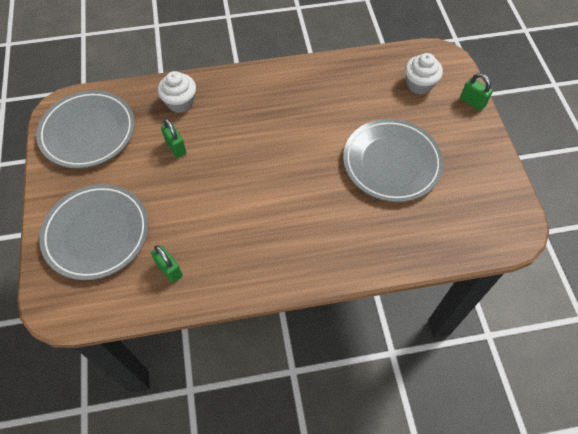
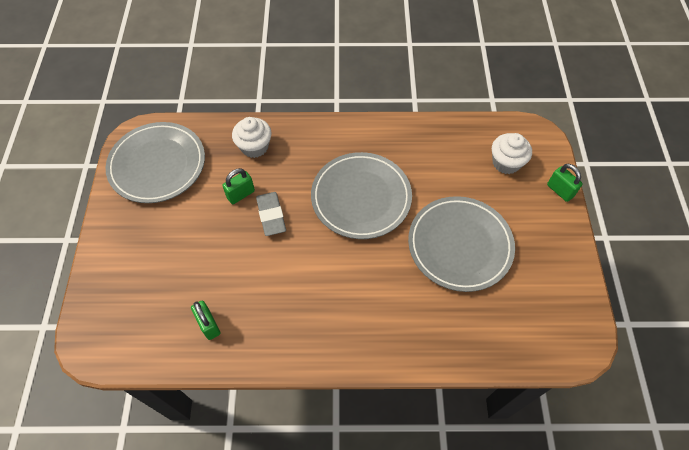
camera: 10 degrees right, 0 degrees up
grey plate [39,184,149,280] -> grey plate moved to [311,152,412,239]
green padlock [161,119,187,158] -> green padlock turned 75 degrees clockwise [222,168,255,204]
none -> grey eraser [256,192,286,236]

